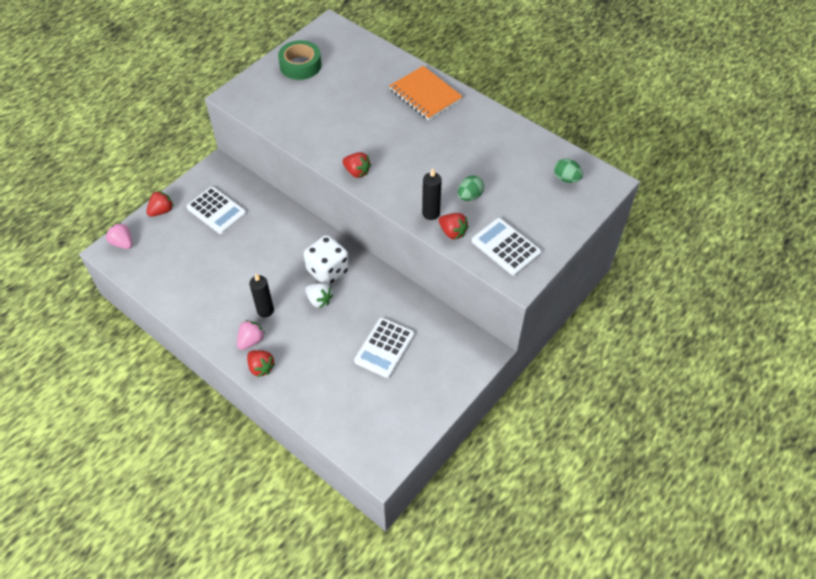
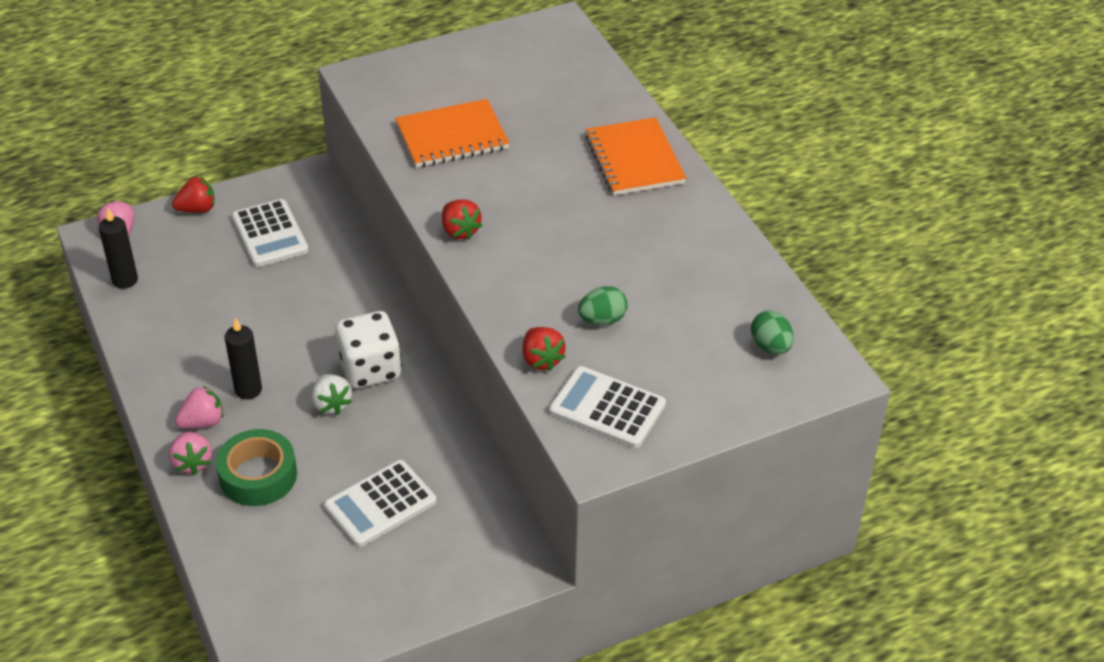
camera: 25 degrees right, 10 degrees down
red strawberry [247,350,275,377] -> pink strawberry [169,431,212,475]
green tape [278,40,321,80] -> green tape moved to [216,429,297,506]
black candle [422,168,442,220] -> black candle moved to [99,208,138,289]
white calculator [472,218,541,276] -> white calculator turned 45 degrees counterclockwise [549,366,666,448]
none -> orange notebook [395,99,509,168]

